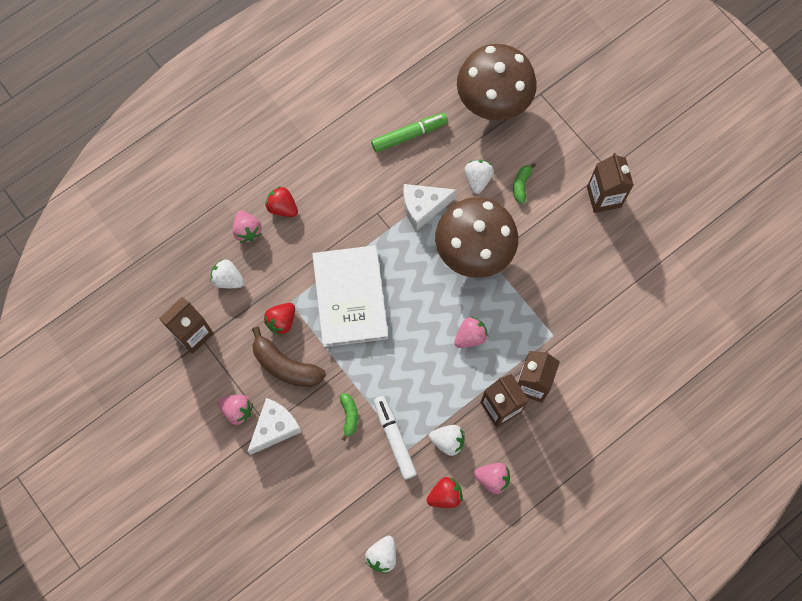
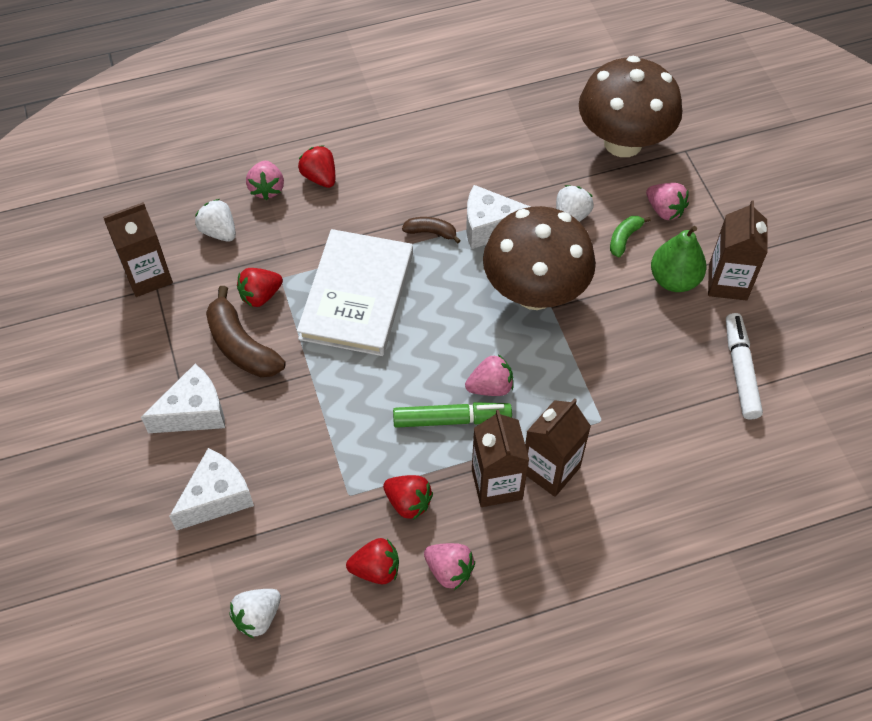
camera: 20 degrees right, 15 degrees down
pink strawberry [218,395,253,425] -> pink strawberry moved to [646,183,689,220]
green banana [340,393,358,441] -> none
green marker [371,113,448,152] -> green marker moved to [393,402,512,428]
white marker [373,396,417,480] -> white marker moved to [726,313,763,420]
white strawberry [429,425,465,456] -> red strawberry [383,475,433,520]
none -> white cheese [169,448,254,531]
none -> brown banana [402,217,461,243]
none -> green pear [651,226,706,292]

